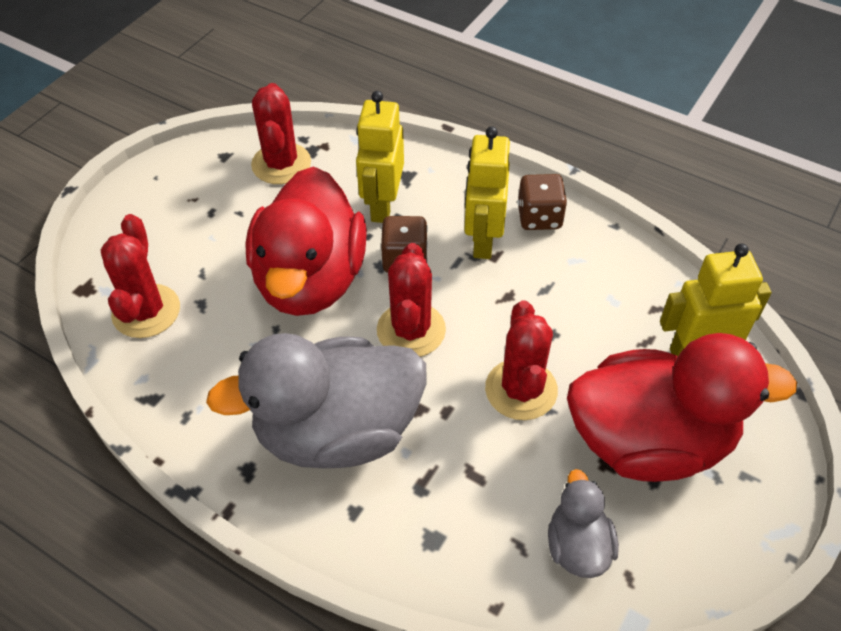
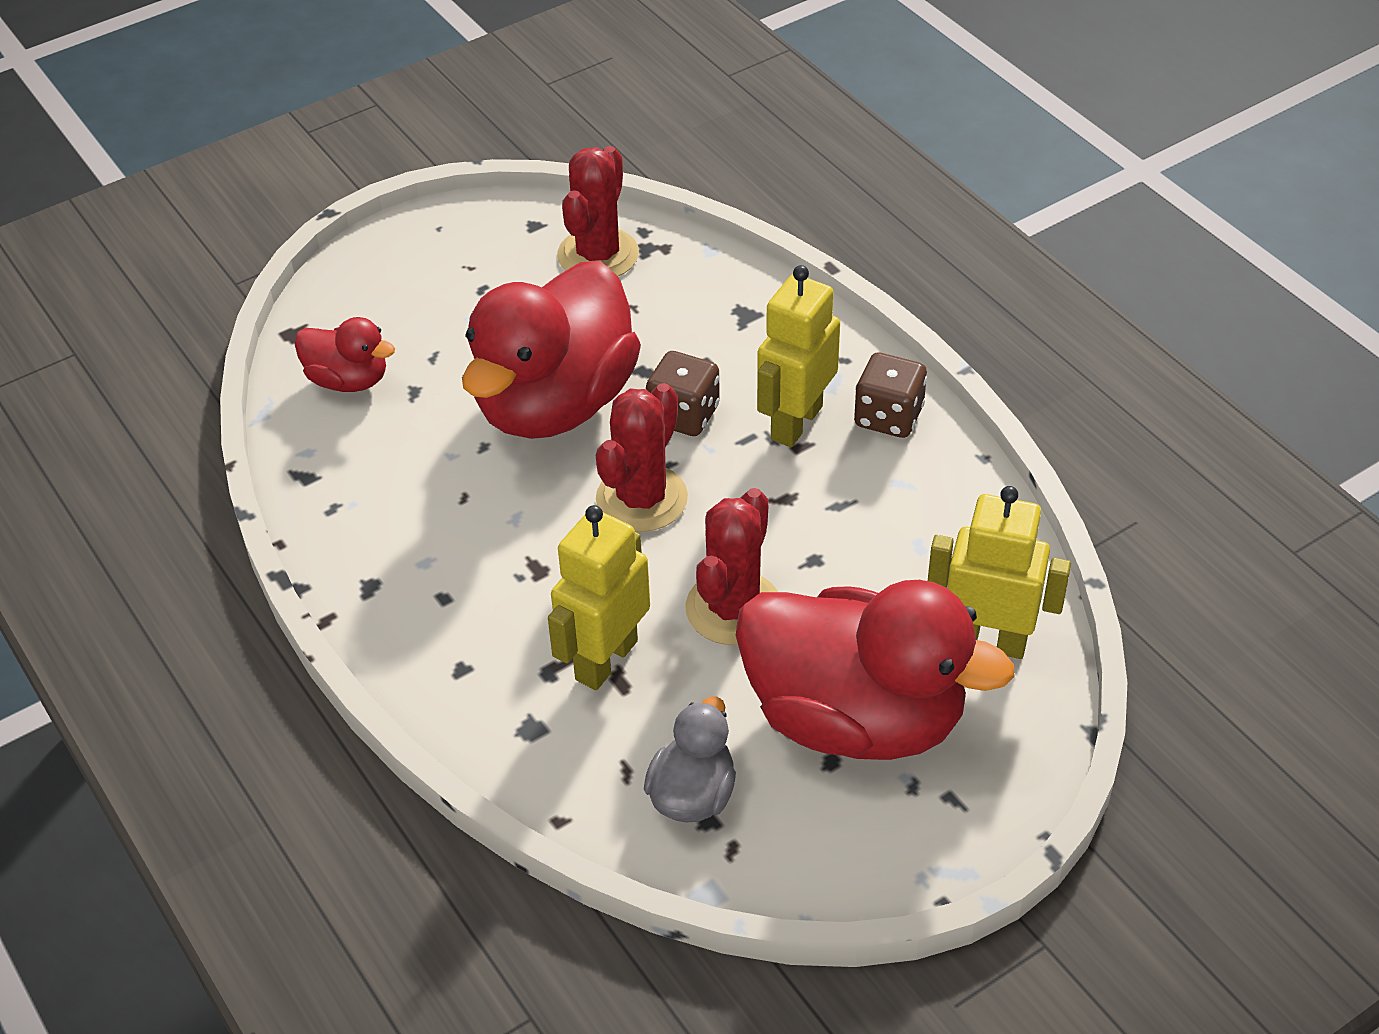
camera: 25 degrees right, 5 degrees down
red cactus [101,214,180,338] -> red duck [294,317,395,392]
grey duck [206,333,427,469] -> none
yellow robot [356,91,404,223] -> yellow robot moved to [548,505,650,690]

